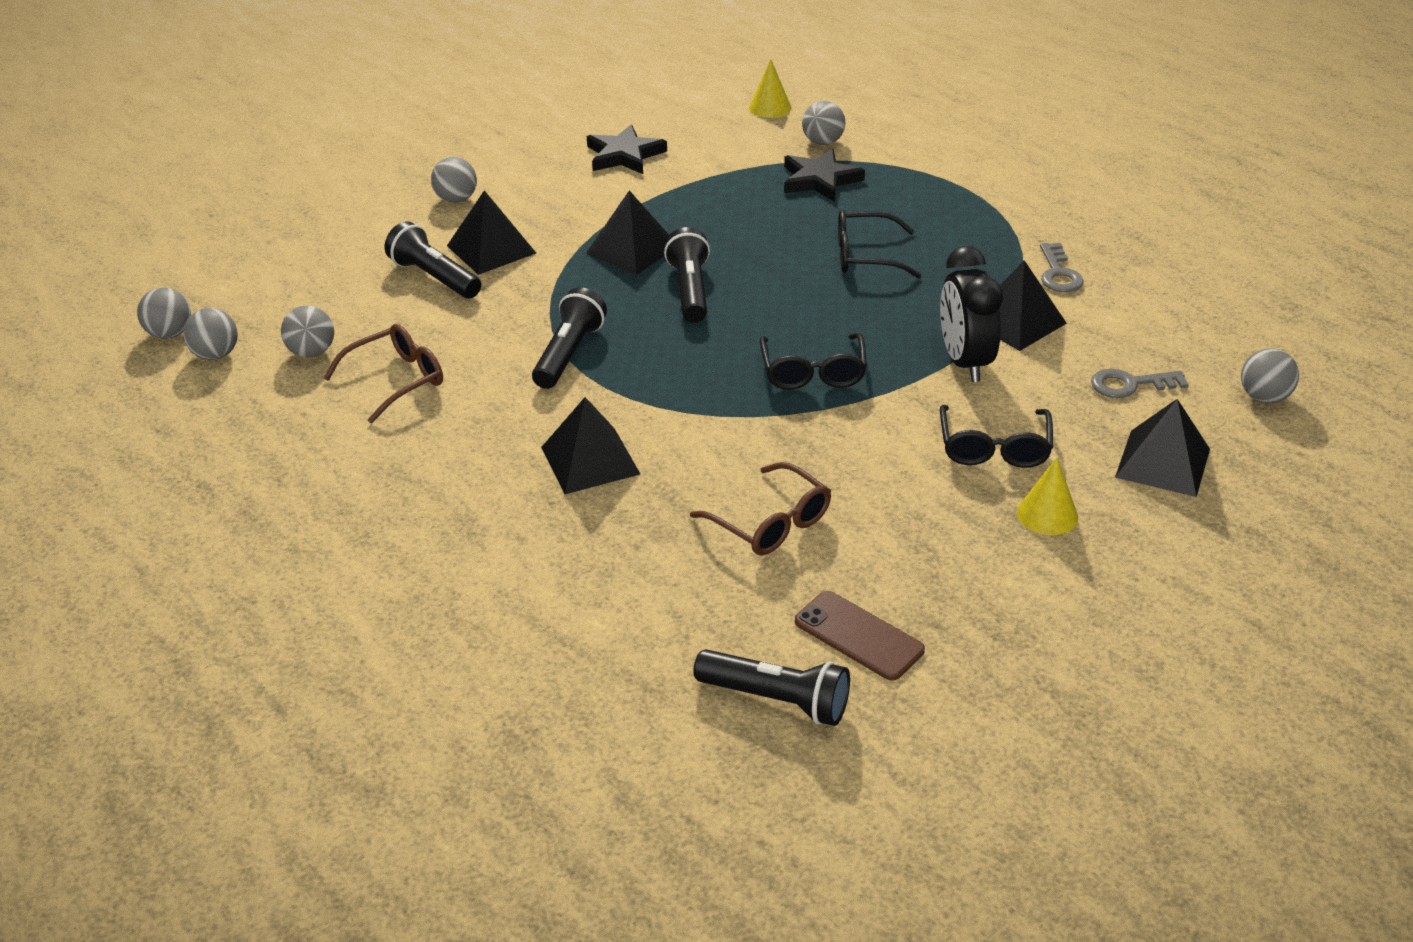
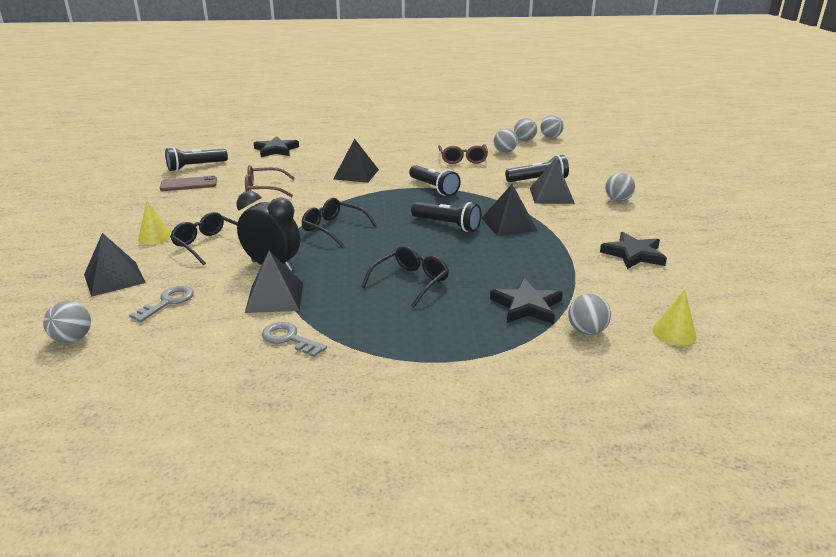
camera: 125 degrees right, 10 degrees down
none -> black star [254,136,299,157]

